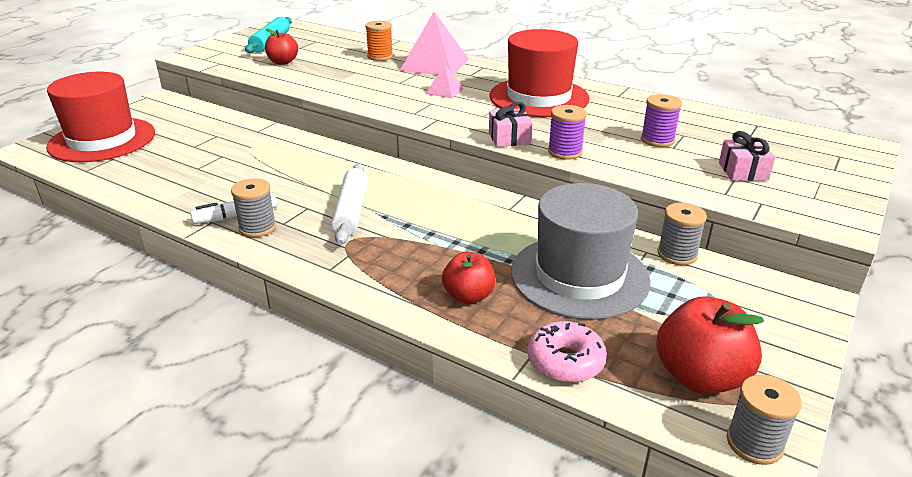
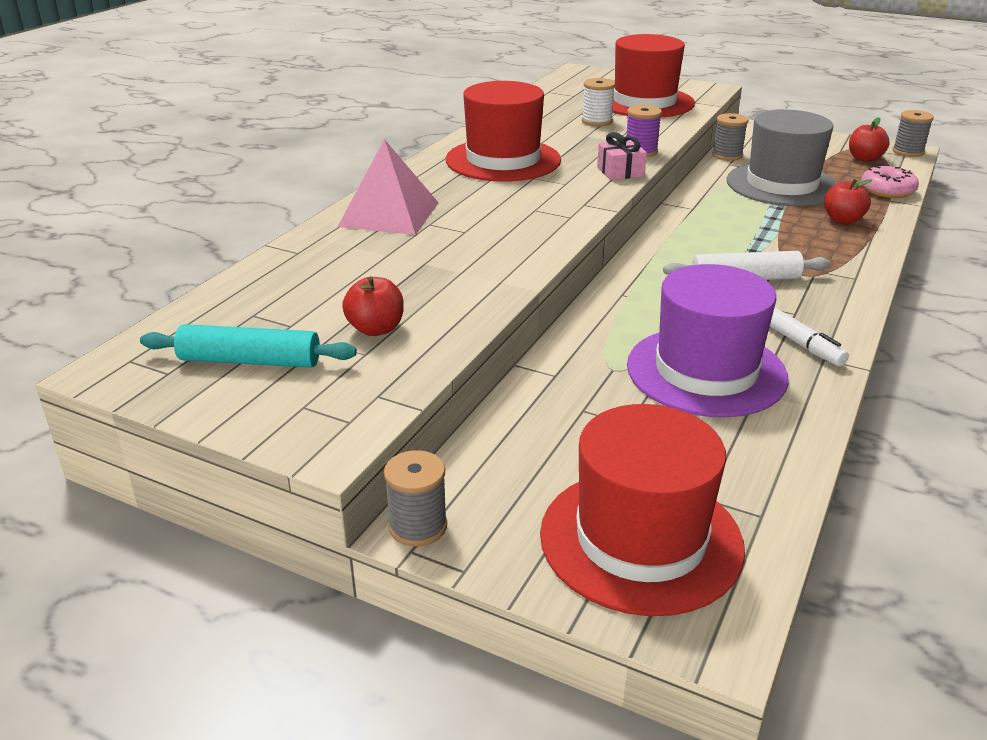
camera: 95 degrees left, 0 degrees up
grey spool [231,178,276,237] -> grey spool moved to [384,450,447,546]
orange spool [365,21,393,61] -> none
pink pyramid [426,64,464,98] -> none
purple spool [641,94,682,147] -> white spool [582,78,615,126]
red apple [656,297,764,394] -> red apple [849,117,890,162], size x0.63
pink gift [719,131,775,181] -> red hat [612,34,695,117]
none -> purple hat [627,264,789,417]

